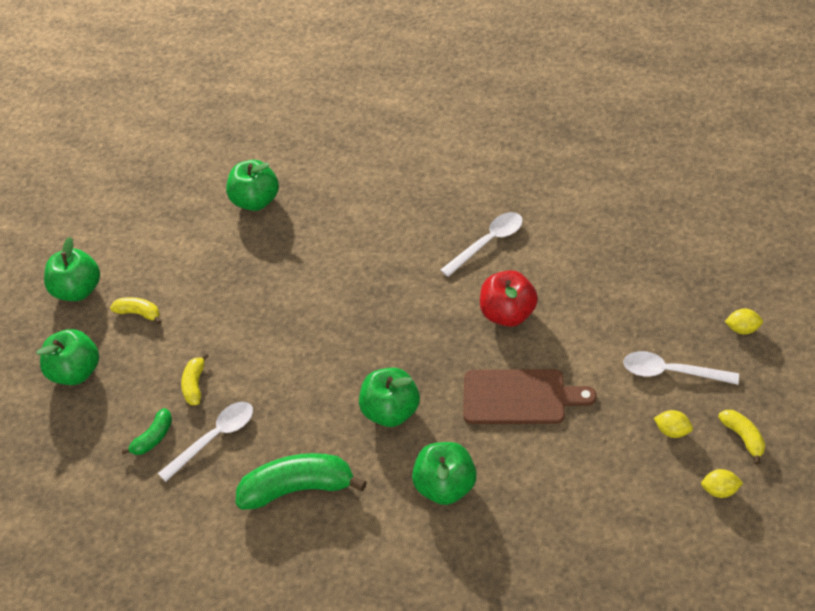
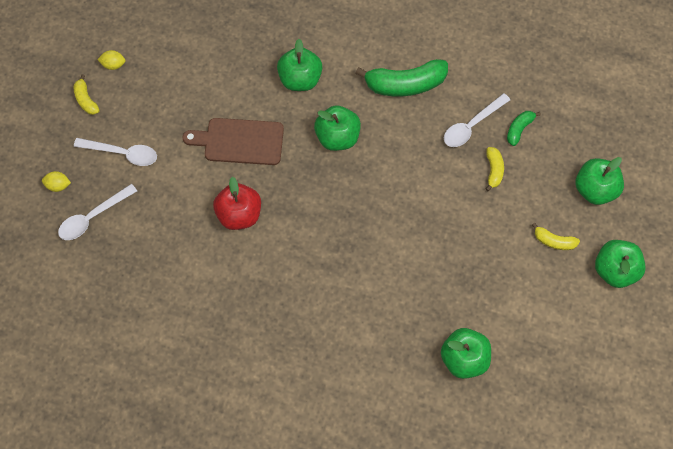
camera: 175 degrees right, 15 degrees up
white spoon [441,212,523,277] -> white spoon moved to [58,184,137,240]
yellow lemon [654,410,693,438] -> none

